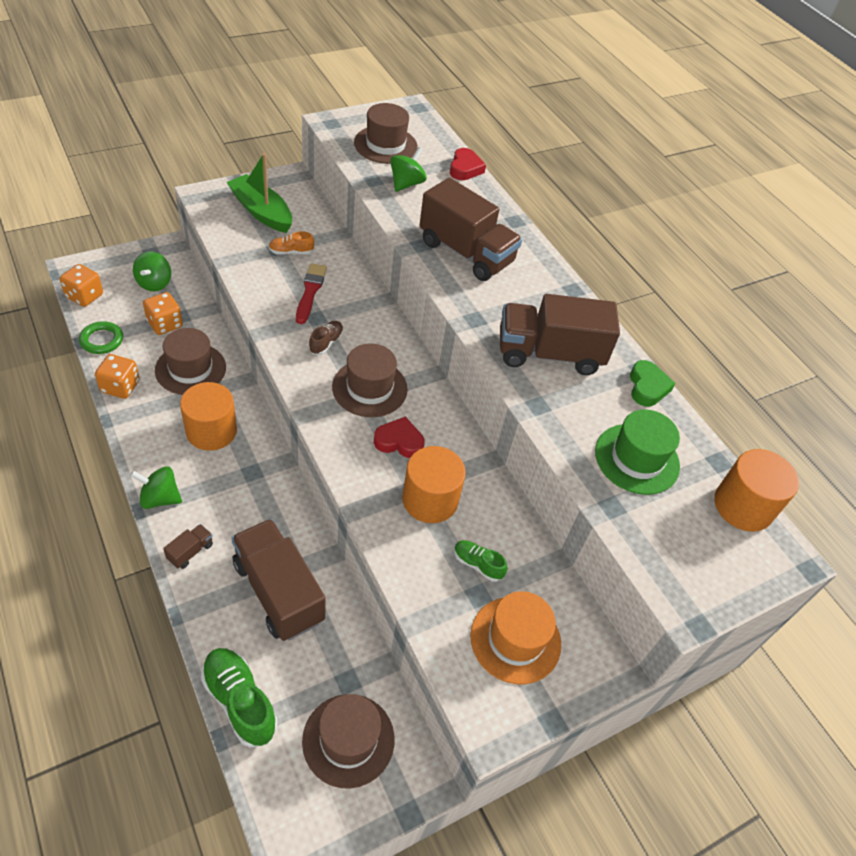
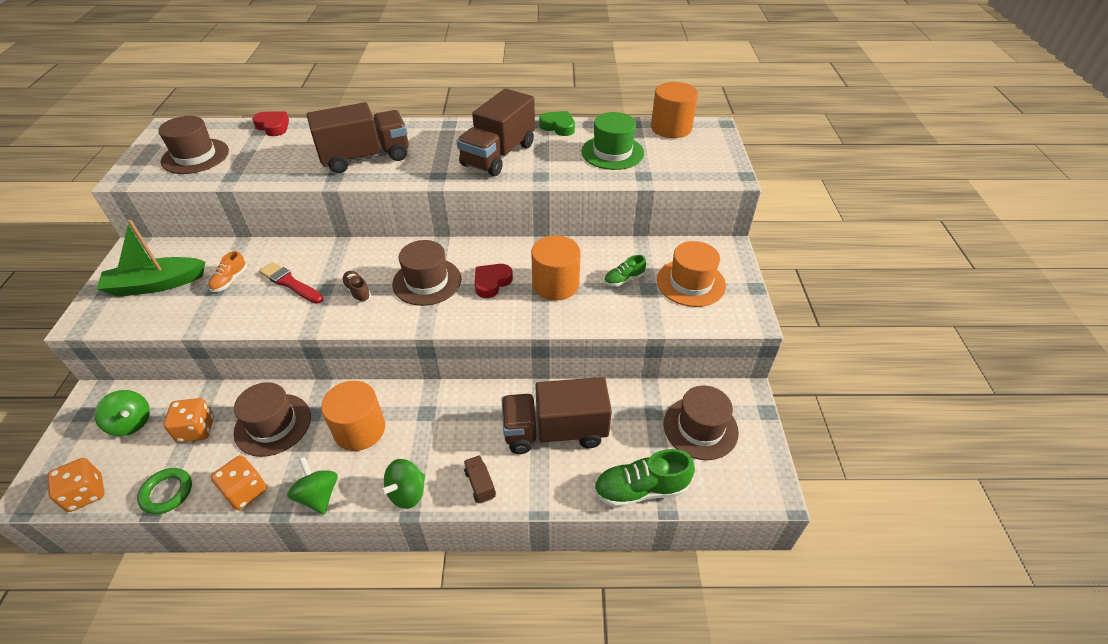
camera: 55 degrees left, 5 degrees down
green spinning top [390,147,427,192] -> green spinning top moved to [287,457,338,515]

